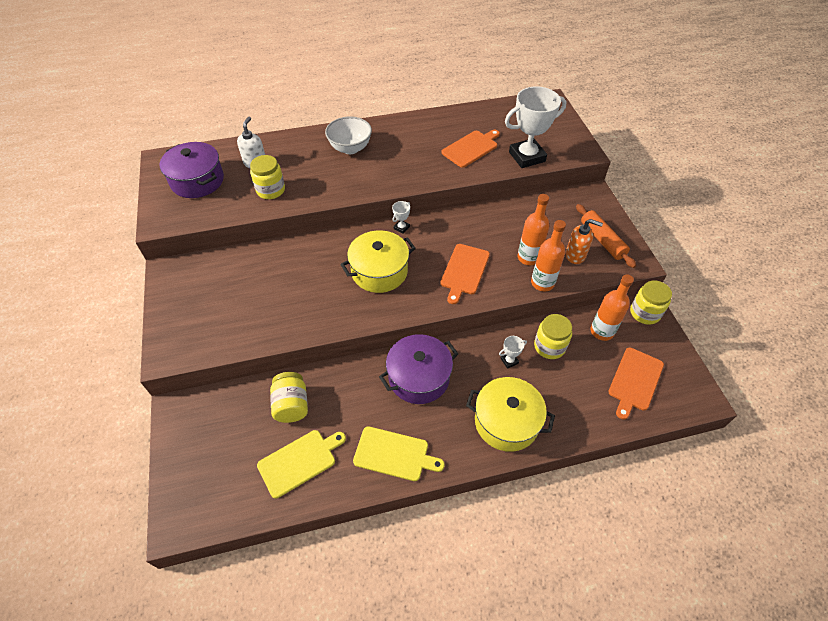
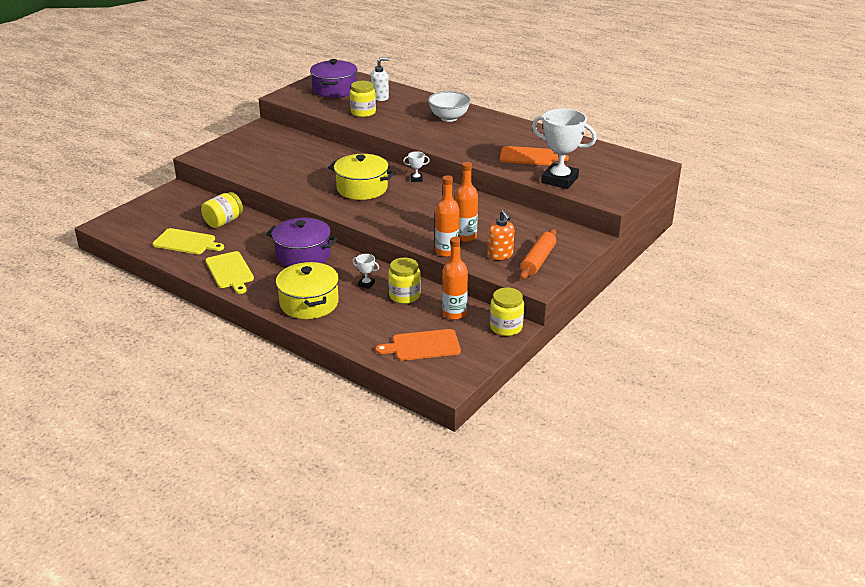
camera: 50 degrees right, 20 degrees down
orange cutting board [440,244,490,304] -> none

